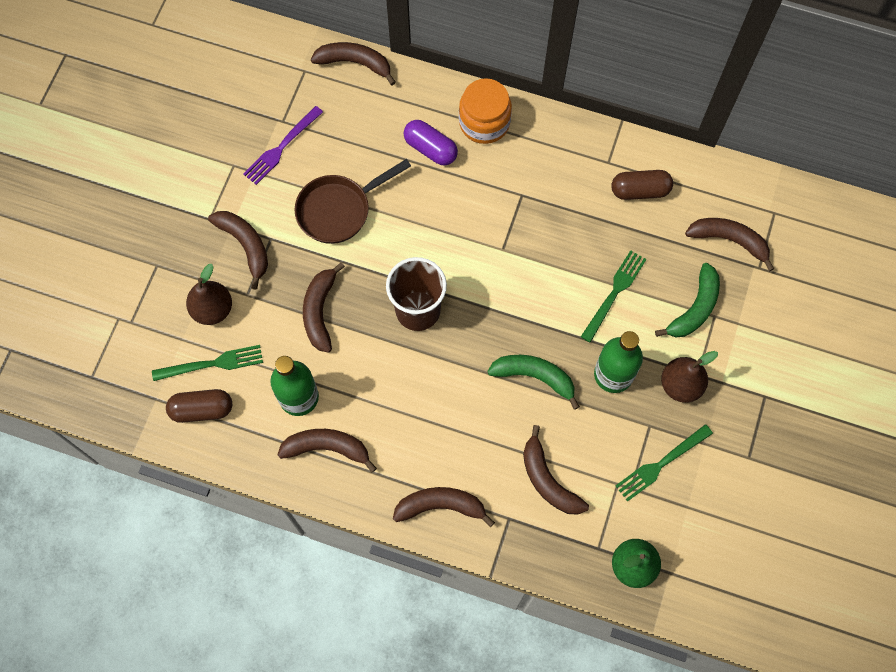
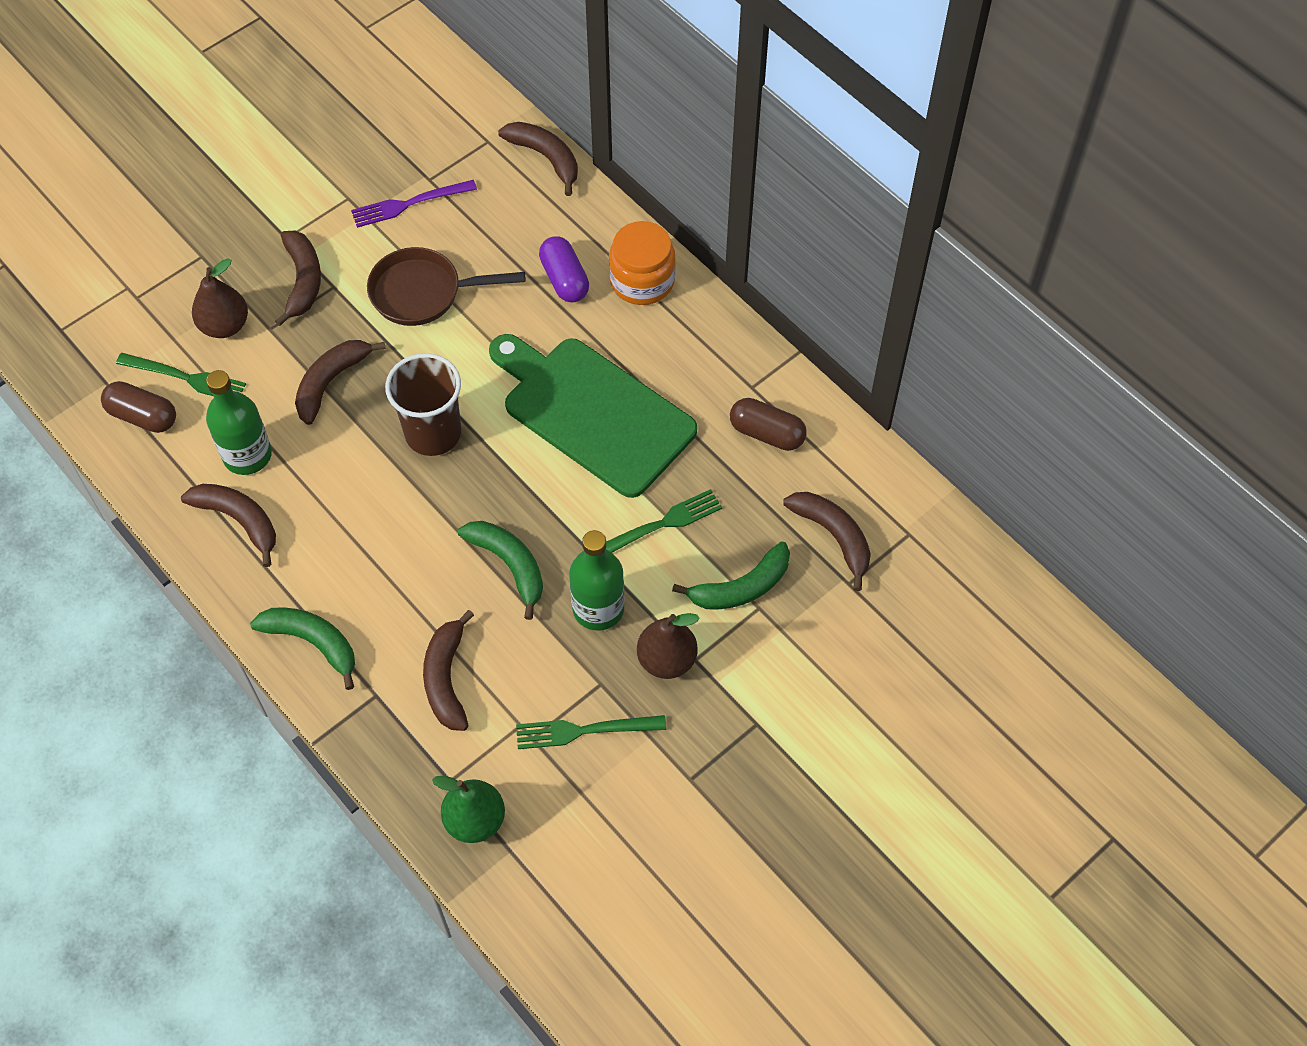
camera: 30 degrees right, 10 degrees down
brown banana [393,487,495,527] -> green banana [250,607,355,690]
none -> green cutting board [489,334,697,498]

